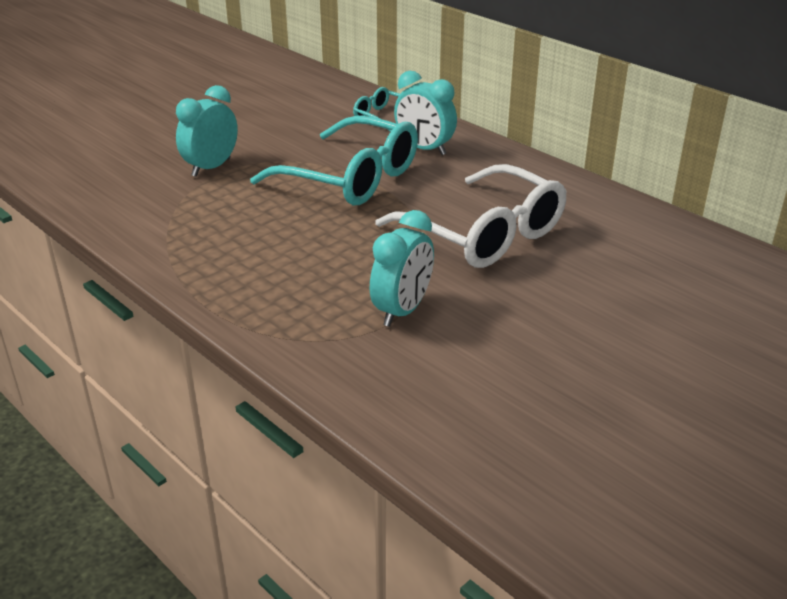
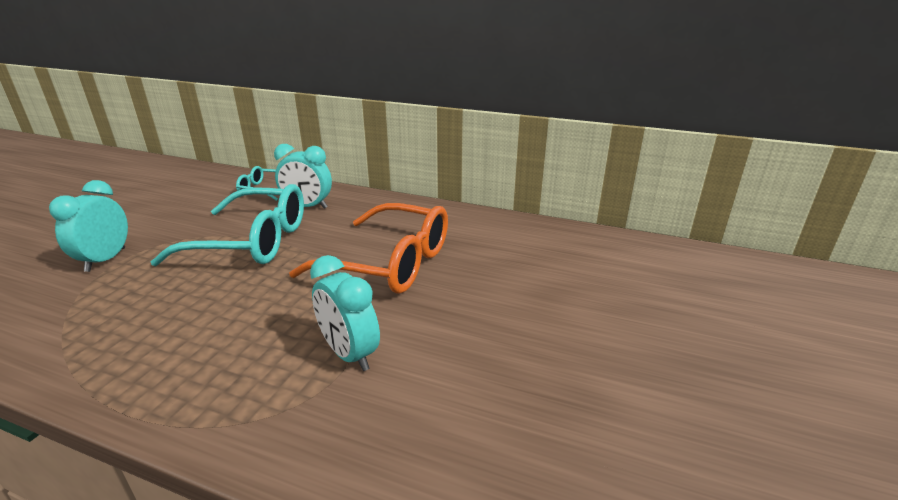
camera: 25 degrees left, 5 degrees down
turquoise clock [370,210,434,327] -> turquoise clock turned 135 degrees clockwise [310,255,380,371]
white glasses [375,164,567,268] -> orange glasses [289,203,448,294]

